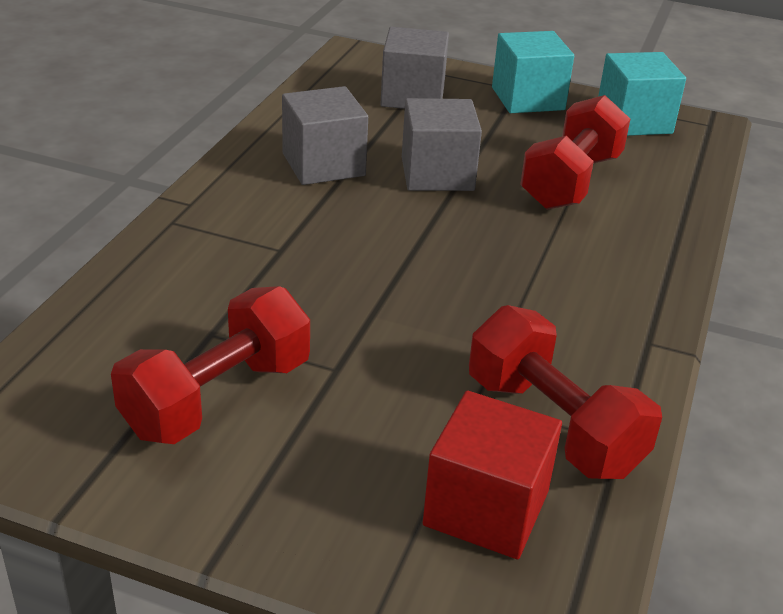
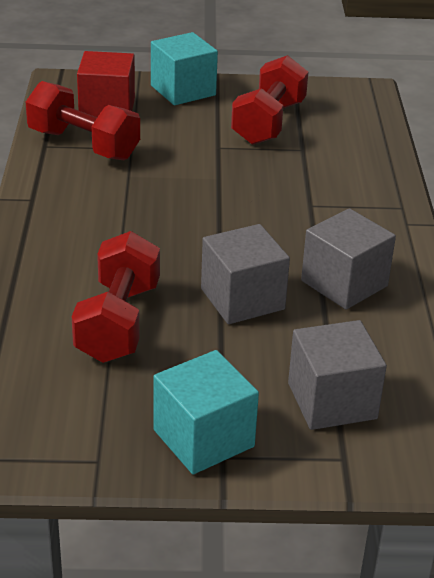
camera: 160 degrees right, 0 degrees up
turquoise cube [598,52,686,136] -> turquoise cube moved to [151,32,218,105]

